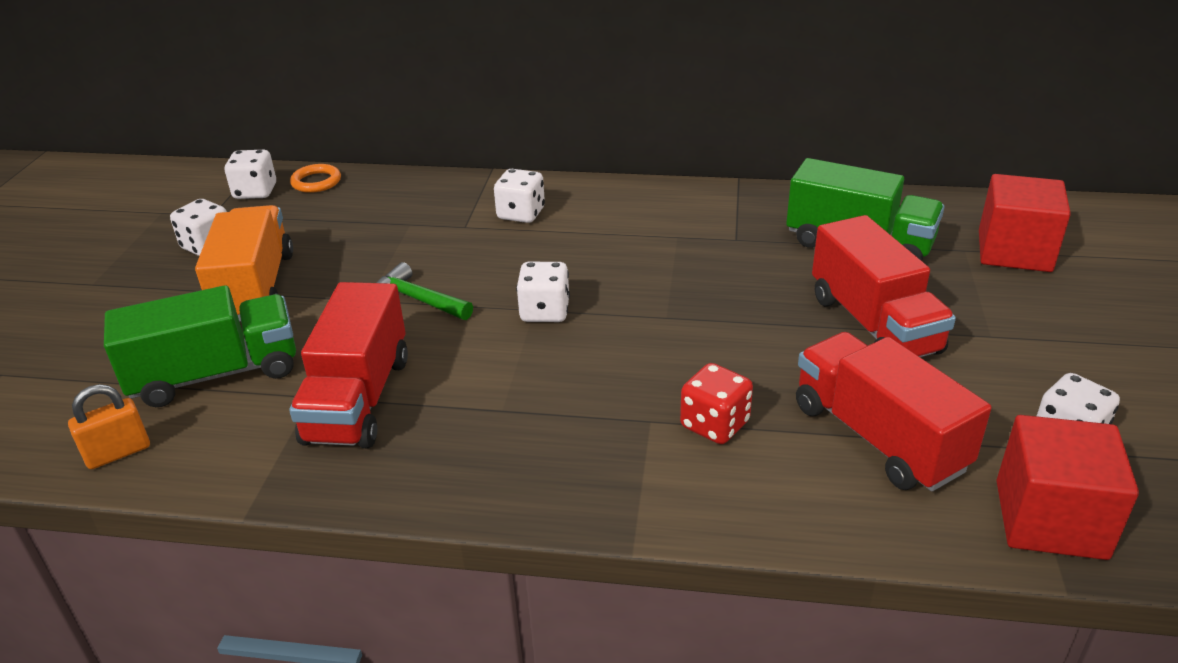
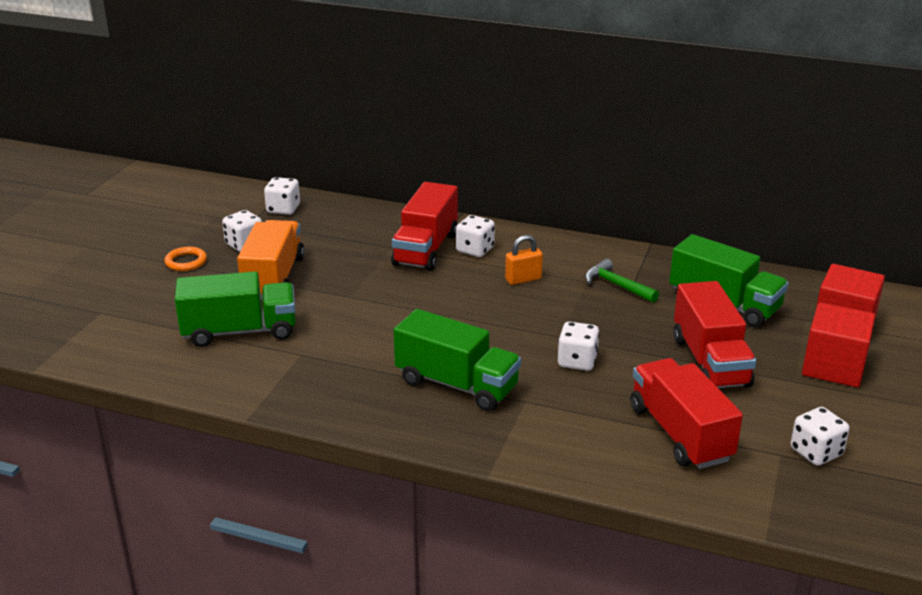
camera: 10 degrees right, 5 degrees down
orange padlock [68,384,150,469] -> orange padlock moved to [505,235,543,285]
red truck [289,282,408,448] -> red truck moved to [391,182,458,271]
orange ring [290,164,341,193] -> orange ring moved to [164,247,207,271]
green hammer [376,262,473,320] -> green hammer moved to [585,259,659,303]
white dice [516,262,570,322] -> white dice moved to [558,322,600,371]
red dice [680,363,753,444] -> none
red cube [996,415,1139,560] -> red cube moved to [802,303,875,387]
none -> green truck [394,309,521,411]

